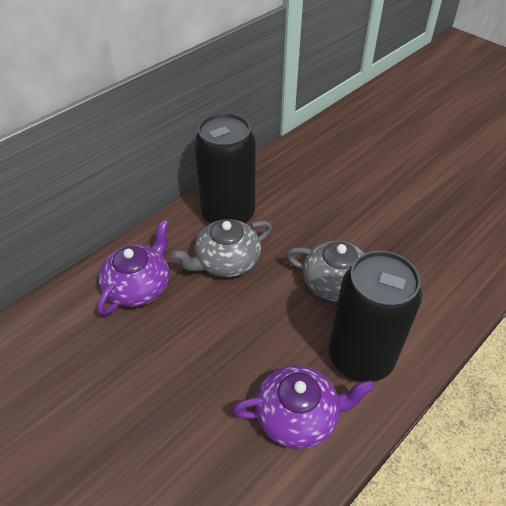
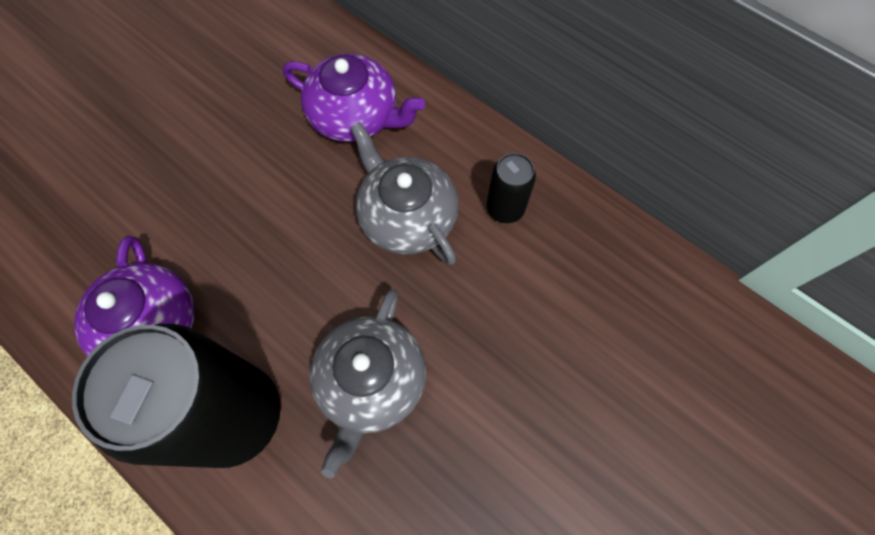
camera: 85 degrees right, 20 degrees up
black can [194,113,256,223] -> black can [487,153,536,223], size x0.45

